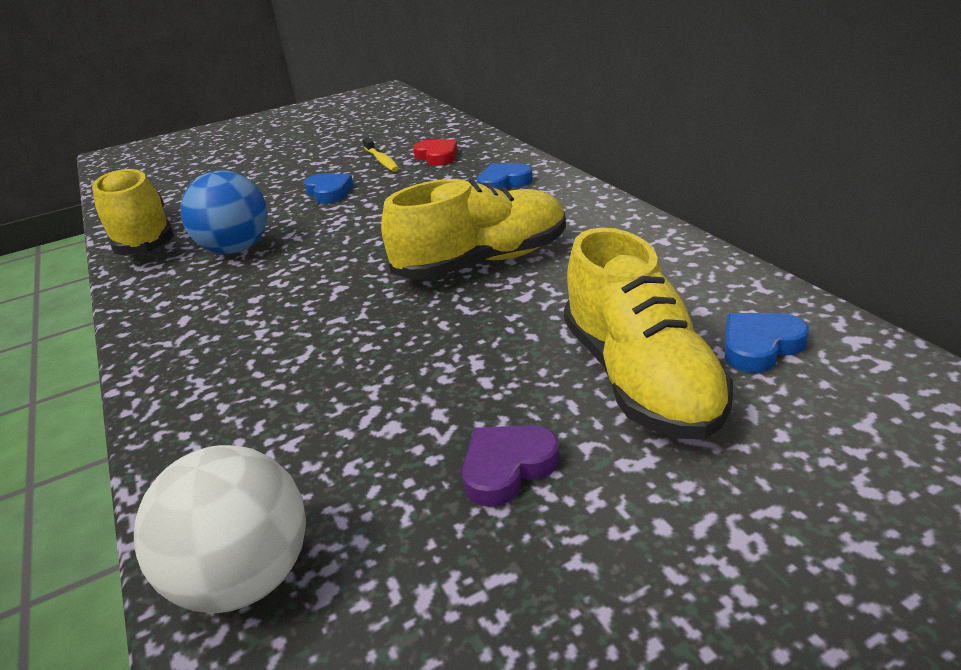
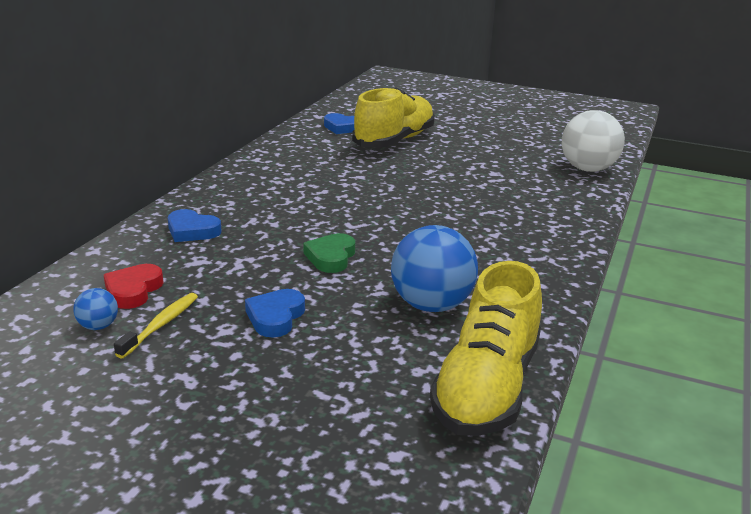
camera: 135 degrees left, 5 degrees down
yellow shoe [381,179,566,280] -> none
purple heart [462,425,560,507] -> none
none -> blue ball [73,288,118,330]
none -> green heart [303,233,355,273]

